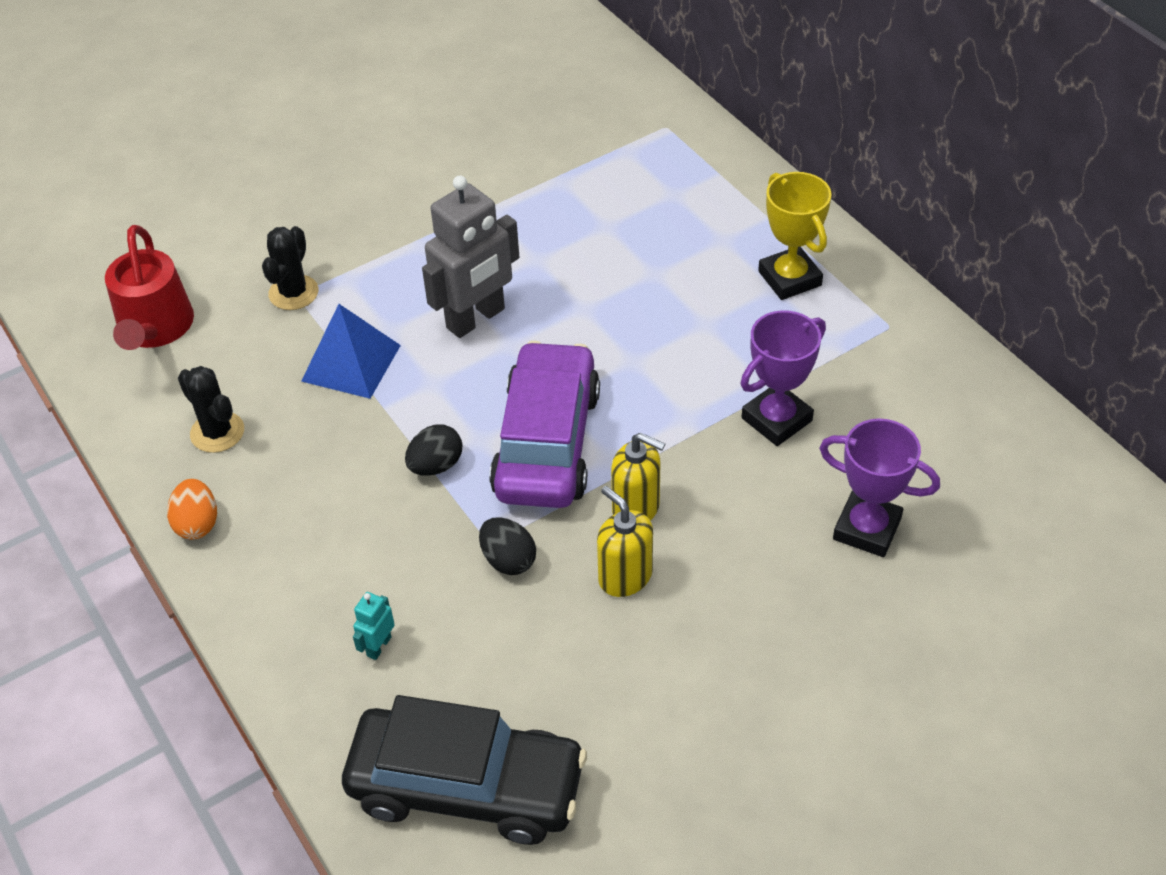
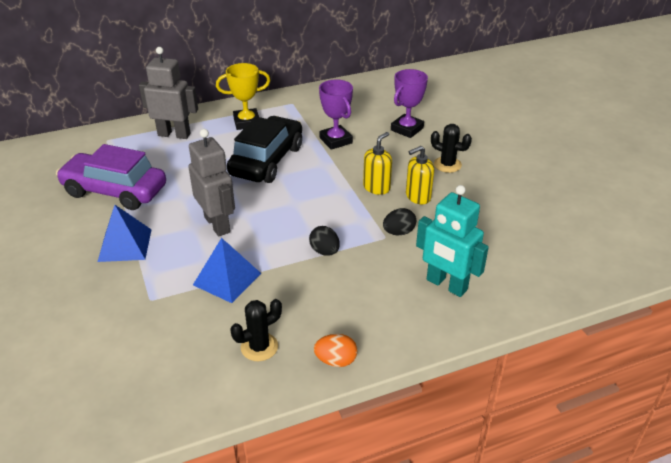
camera: 80 degrees left, 10 degrees down
red watering can [105,225,194,350] -> none
black cactus [262,226,319,310] -> black cactus moved to [431,124,472,173]
black car [342,695,587,845] -> black car moved to [227,116,302,183]
turquoise robot [353,592,395,660] -> turquoise robot [416,185,489,297], size x2.35
purple car [489,341,600,508] -> purple car moved to [56,144,166,210]
none -> blue pyramid [98,205,152,262]
none -> grey robot [139,47,198,139]

